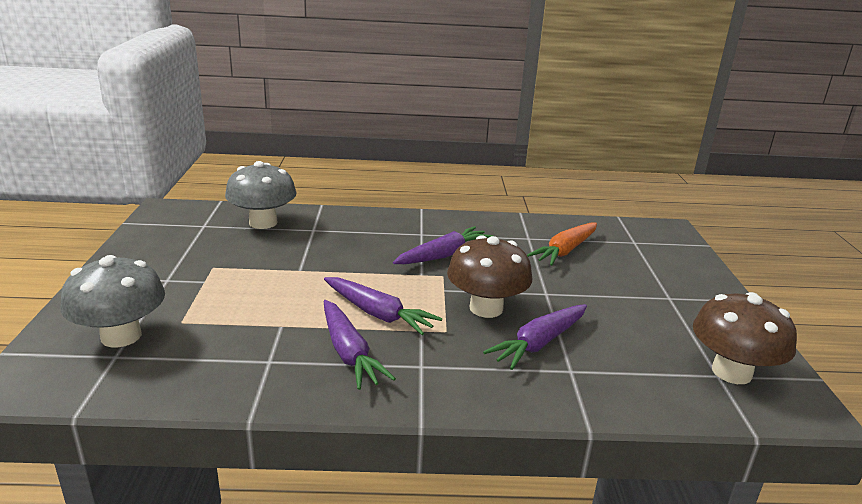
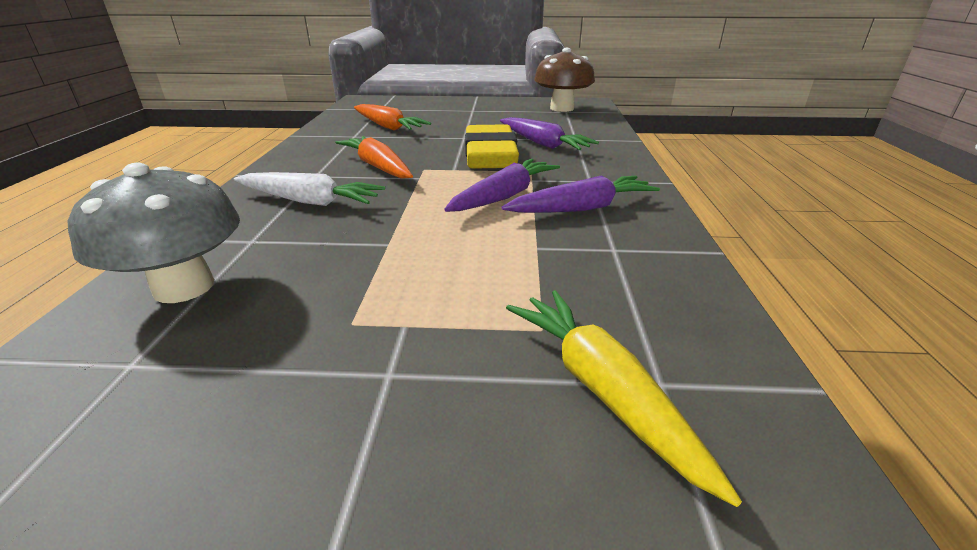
camera: 85 degrees left, 5 degrees up
grey mushroom [60,255,165,348] -> yellow carrot [506,290,742,507]
purple carrot [393,226,493,264] -> orange carrot [335,136,413,179]
brown mushroom [447,235,532,318] -> yellow eraser [465,124,519,169]
none -> white carrot [234,172,385,206]

